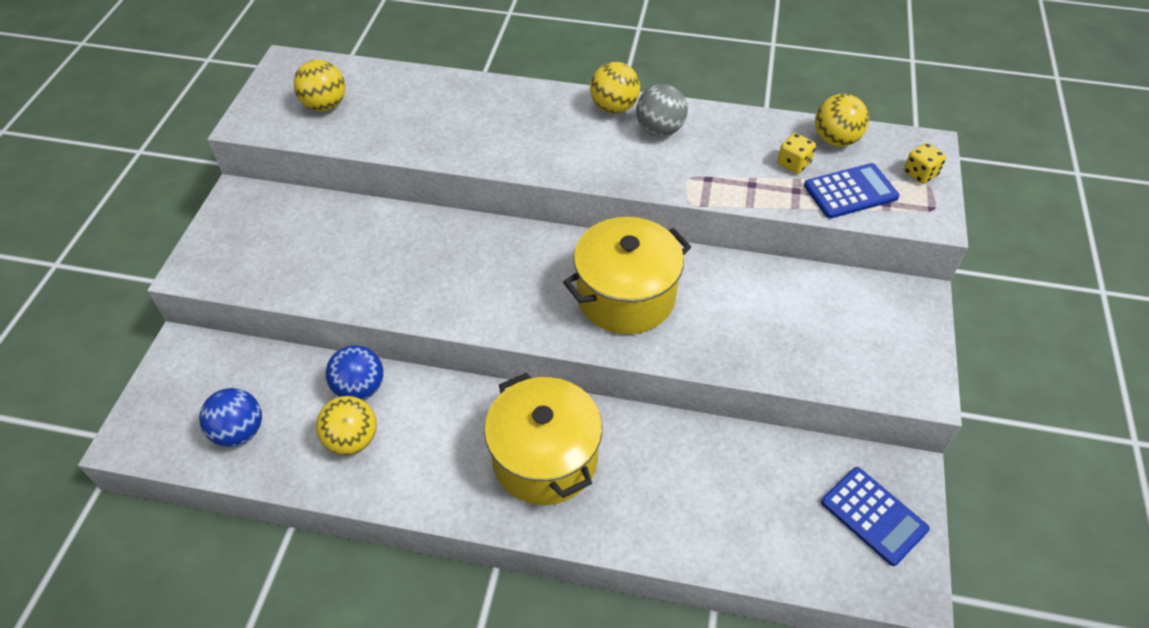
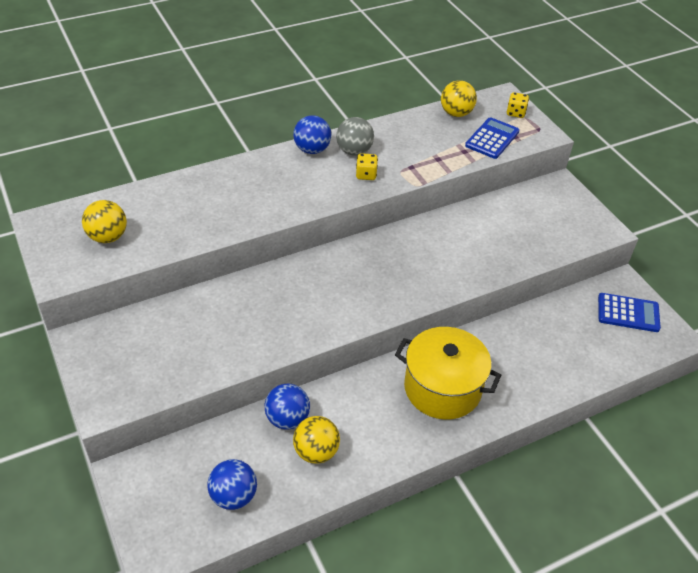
camera: 40 degrees left, 5 degrees down
yellow pot [563,217,691,334] -> none
yellow ball [590,62,640,114] -> blue ball [293,115,331,154]
yellow dice [777,133,816,174] -> yellow dice moved to [356,153,378,180]

